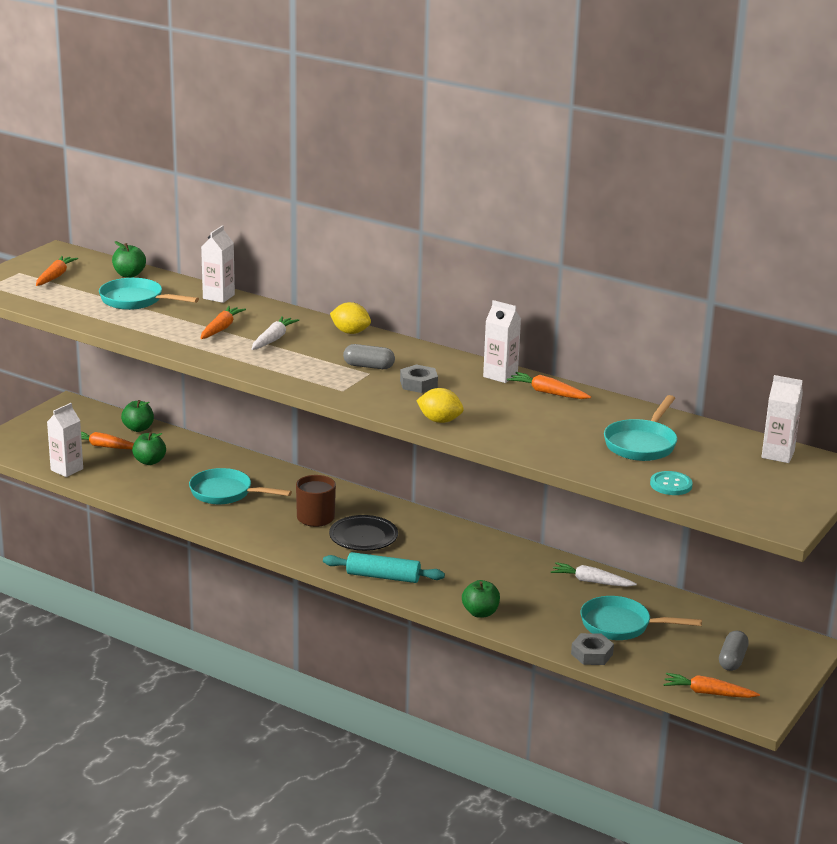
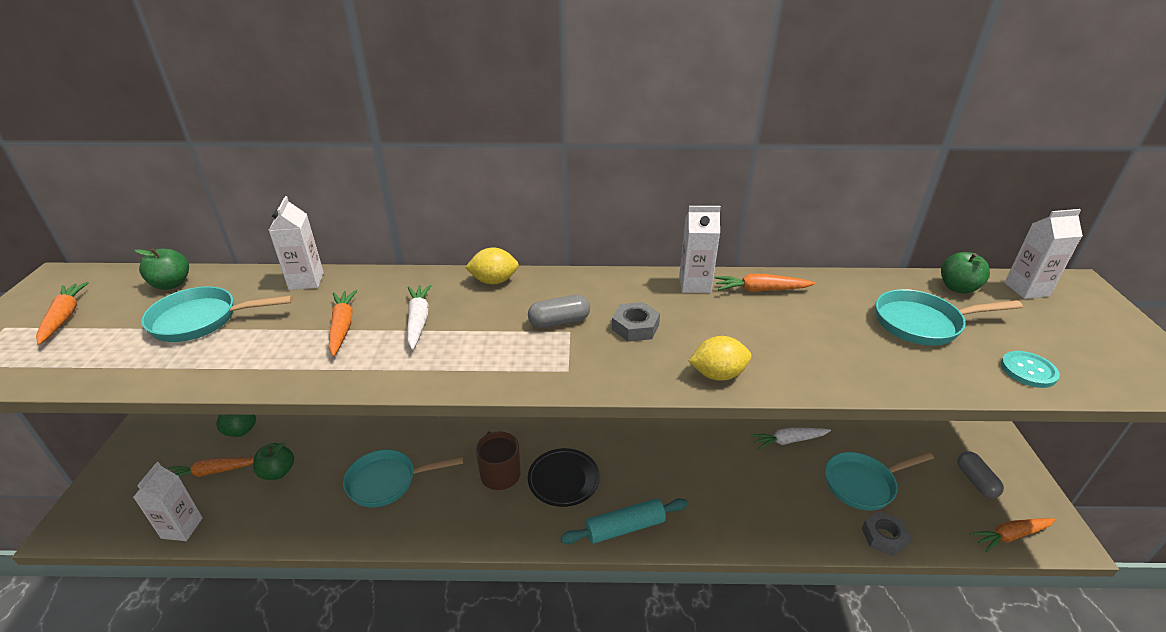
camera: 30 degrees left, 10 degrees up
green apple [462,580,500,618] -> green apple moved to [941,252,990,294]
turquoise pan [604,395,677,461] -> turquoise pan turned 90 degrees clockwise [876,289,1023,346]

